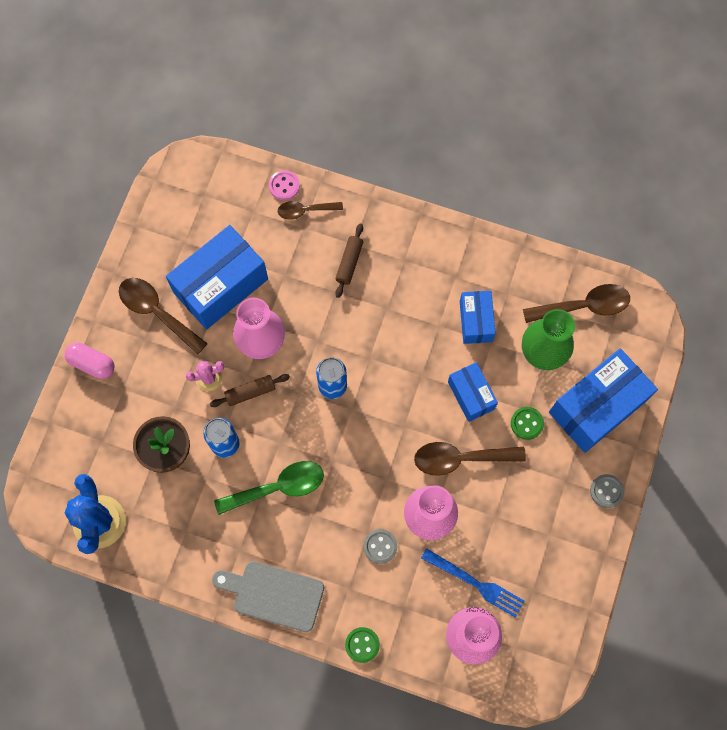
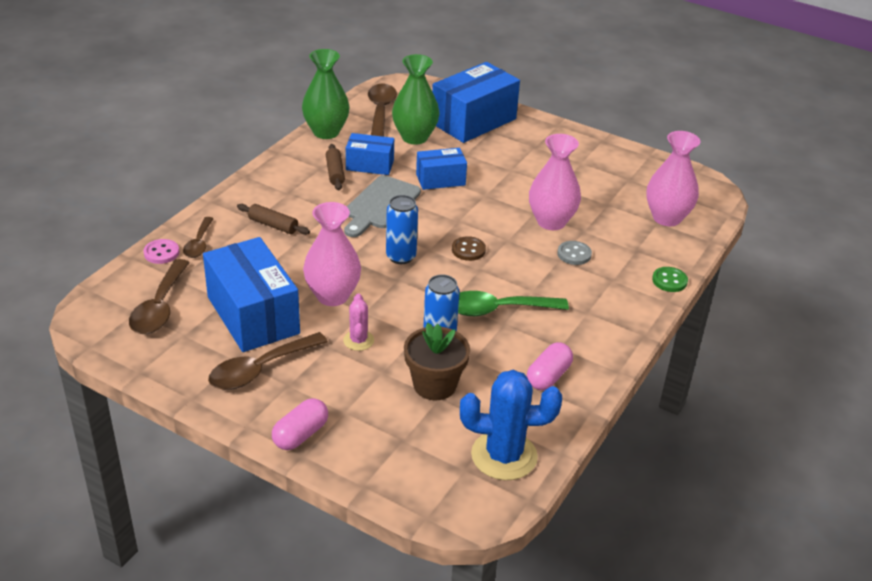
camera: 80 degrees left, 35 degrees down
brown rolling pin [210,374,290,407] -> brown rolling pin moved to [326,144,345,191]
grey cutting board [212,561,324,632] -> grey cutting board moved to [344,175,421,237]
green spoon [214,461,324,515] -> green spoon turned 90 degrees counterclockwise [458,291,569,316]
brown spoon [414,442,526,476] -> brown spoon moved to [129,259,190,334]
blue fork [421,548,525,618] -> none
green button [511,407,544,440] -> none
blue box [549,348,658,453] -> blue box turned 75 degrees clockwise [432,62,520,143]
grey button [590,474,624,508] -> none
none -> green vase [302,49,350,139]
none -> brown button [452,236,486,261]
none -> pink capsule [527,342,573,390]

